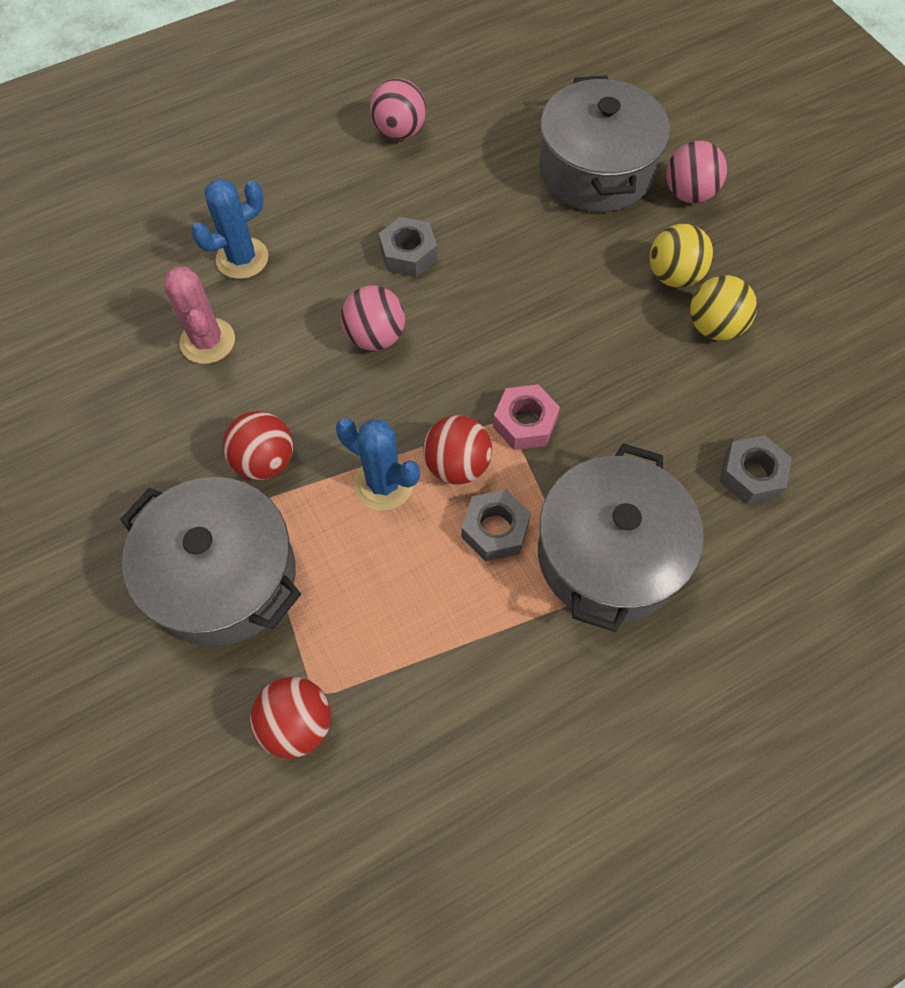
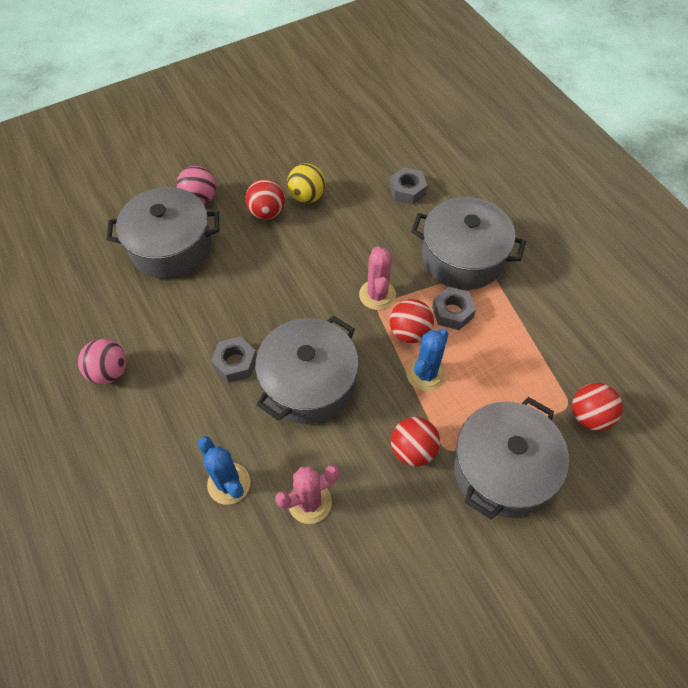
camera: 90 degrees left, 5 degrees down
pink ball [341,285,405,351] -> grey pot [255,316,359,424]
pink nut [493,385,560,450] -> pink cactus [359,247,396,310]
yellow ball [650,224,714,288] -> red ball [245,179,285,219]

